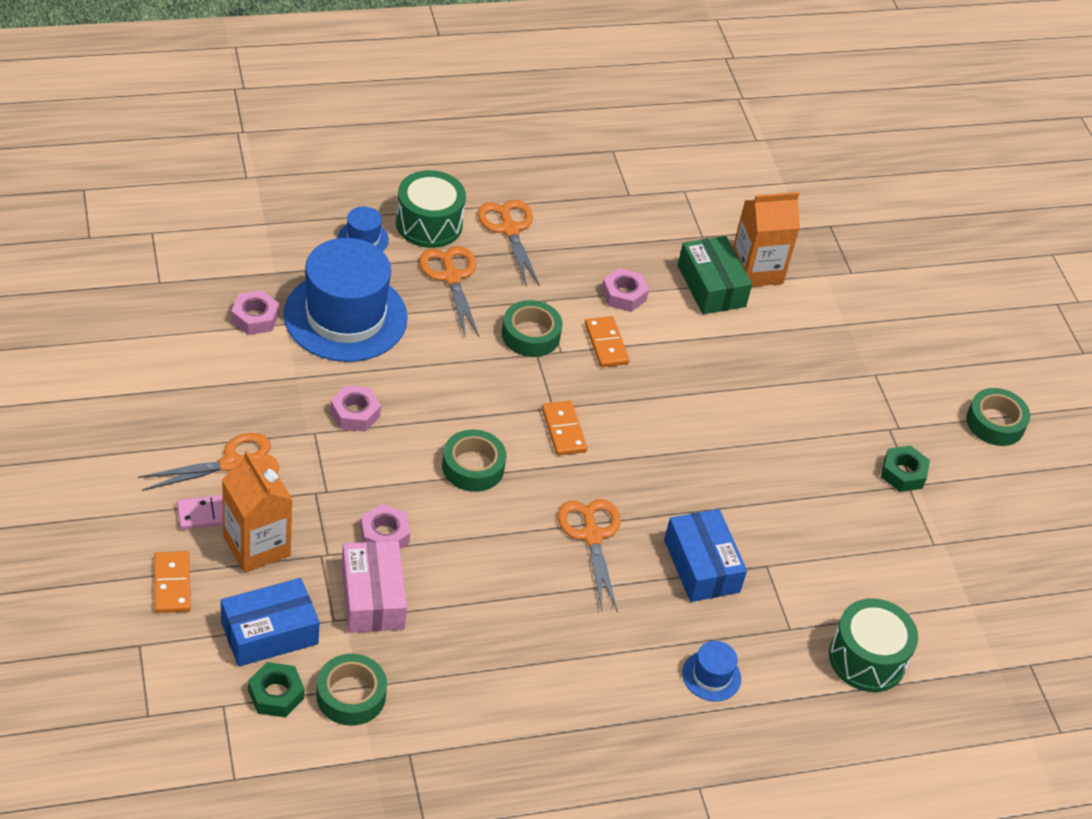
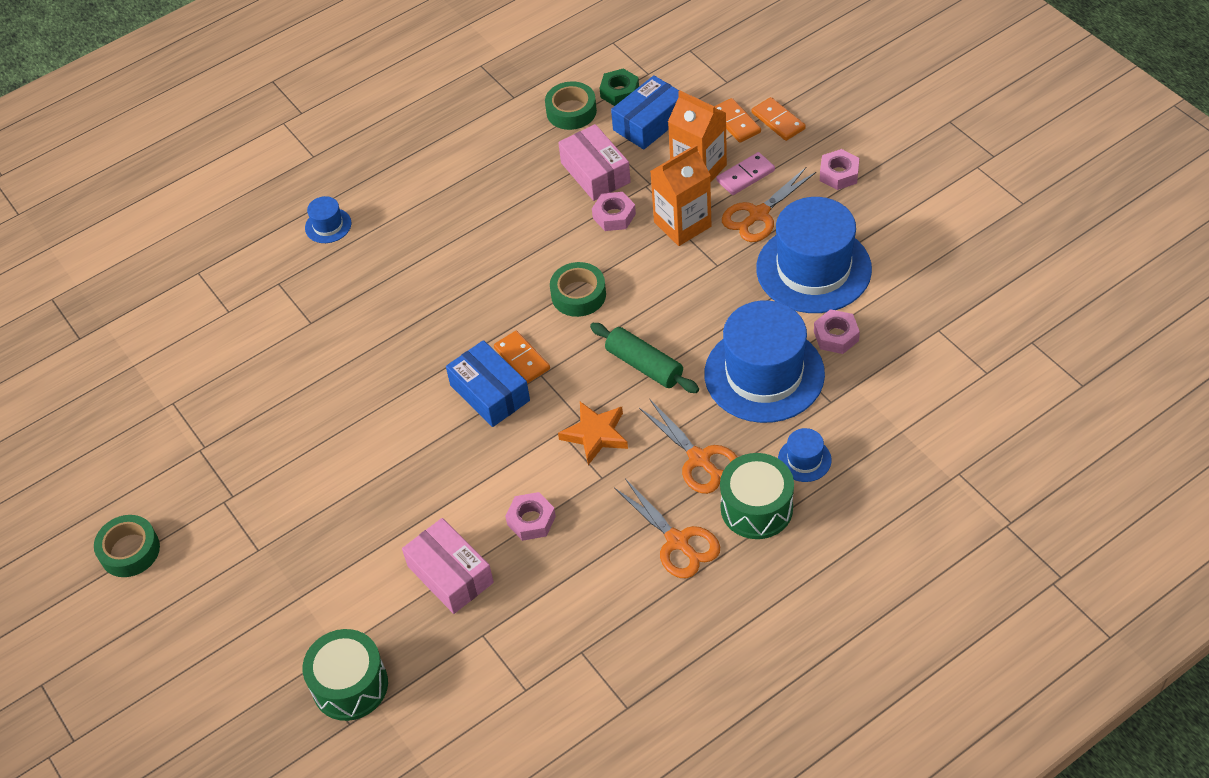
camera: 170 degrees right, 5 degrees up
pink nut [330,385,381,432] -> pink nut moved to [820,149,859,190]
green tape [502,300,563,357] -> orange star [558,402,628,465]
orange scissors [558,499,621,612] -> none
orange domino [585,316,630,367] -> orange domino moved to [752,97,806,141]
blue box [664,509,747,602] -> blue box moved to [446,340,530,427]
green box [678,236,752,314] -> pink box [402,518,494,614]
orange carton [733,192,800,287] -> orange carton moved to [650,145,712,246]
green drum [829,598,918,692] -> green drum moved to [303,629,388,721]
green nut [881,445,930,492] -> none
none -> green rolling pin [590,323,699,393]
none -> blue hat [756,197,872,313]

